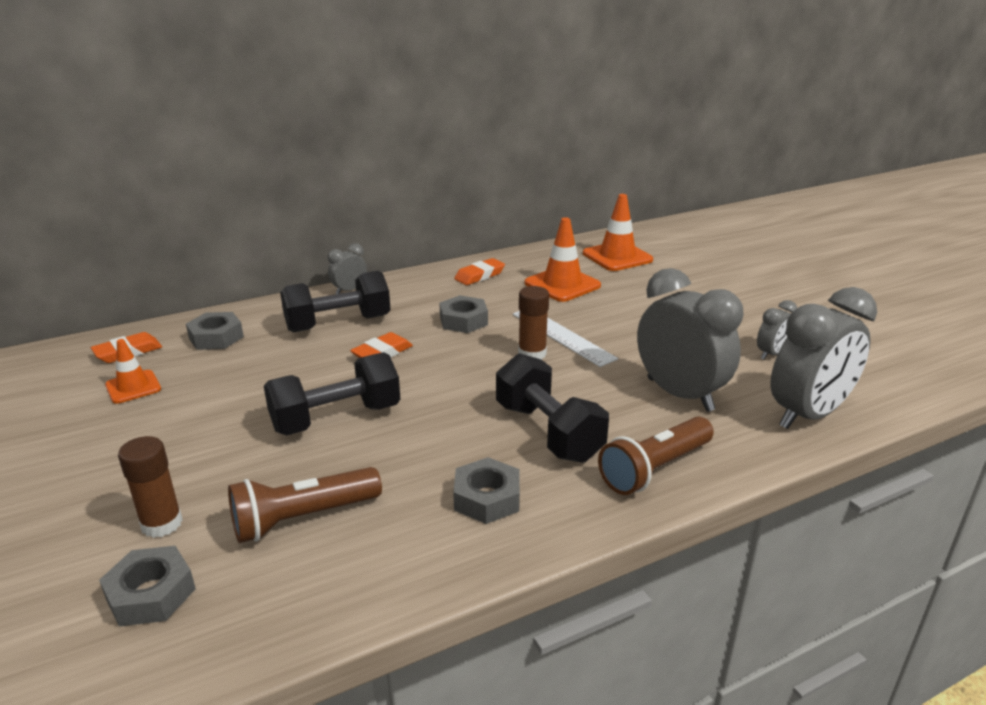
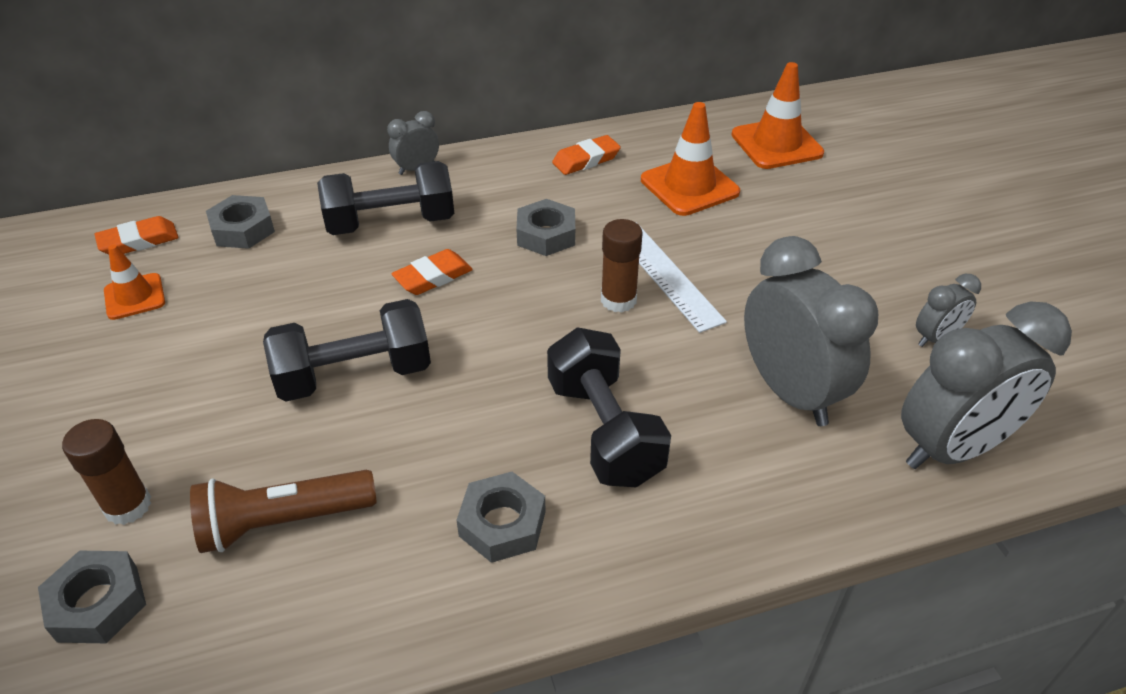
camera: 10 degrees right, 15 degrees up
brown flashlight [598,417,714,495] -> none

